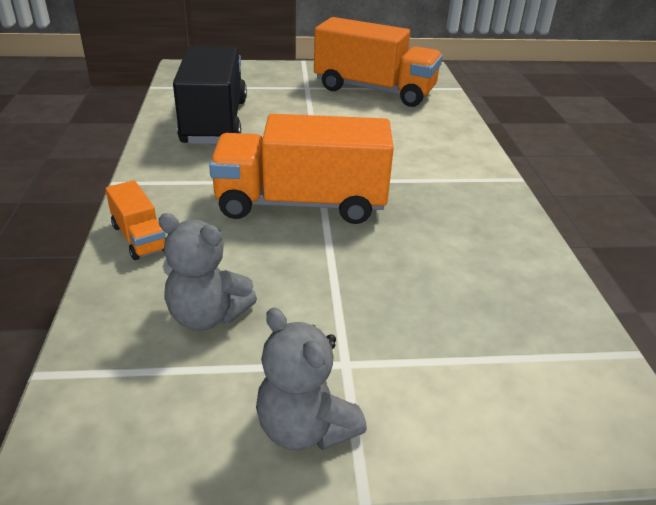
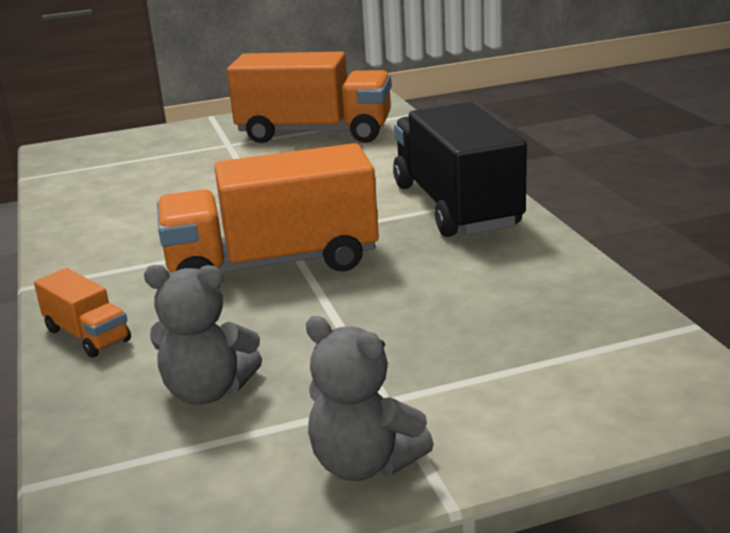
camera: 10 degrees left, 10 degrees down
black truck [173,46,247,144] -> black truck moved to [393,102,527,237]

